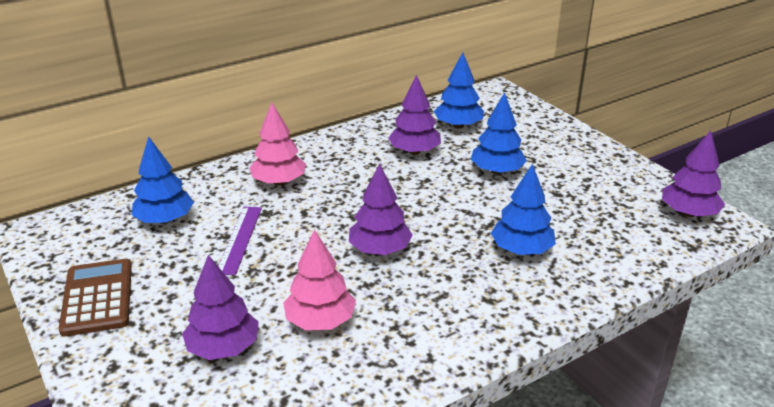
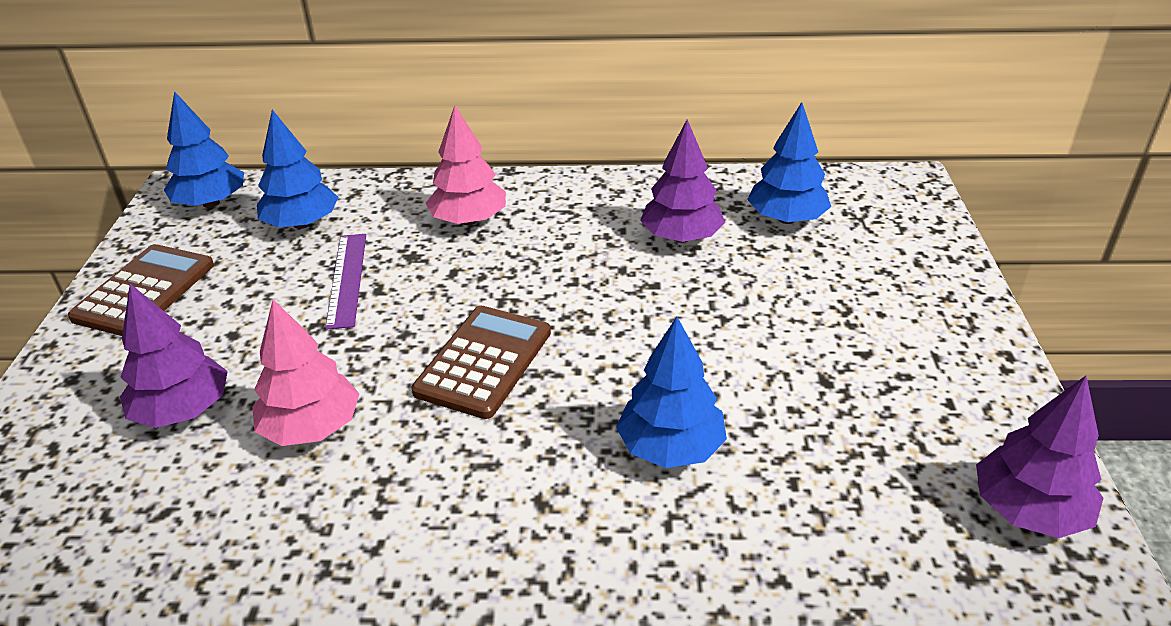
camera: 35 degrees right, 5 degrees up
purple ruler [218,207,262,275] -> purple ruler turned 45 degrees counterclockwise [325,234,366,330]
purple tree [349,164,413,255] -> brown calculator [412,306,551,419]
blue tree [471,92,527,175] -> blue tree moved to [164,91,244,208]

